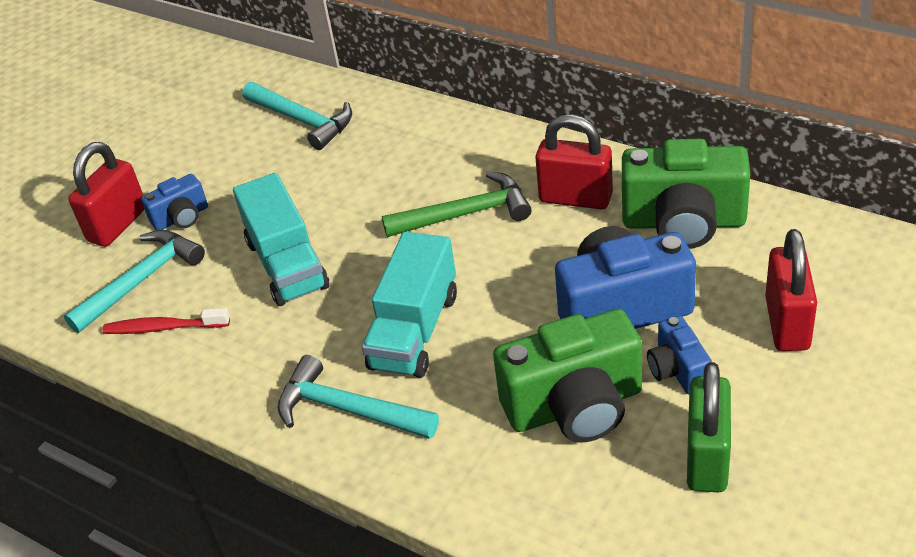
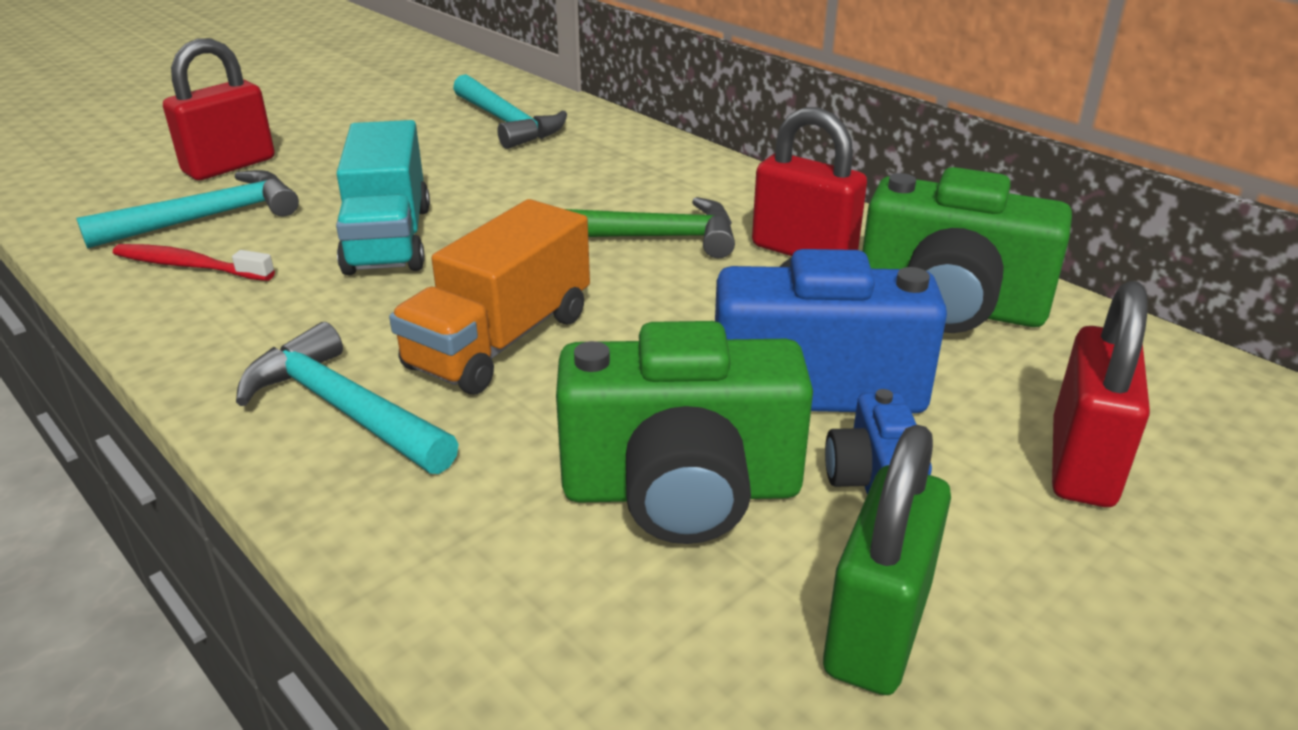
camera: 10 degrees right, 10 degrees down
blue camera [141,174,208,230] -> none
turquoise truck [362,232,457,378] -> orange truck [389,199,590,394]

